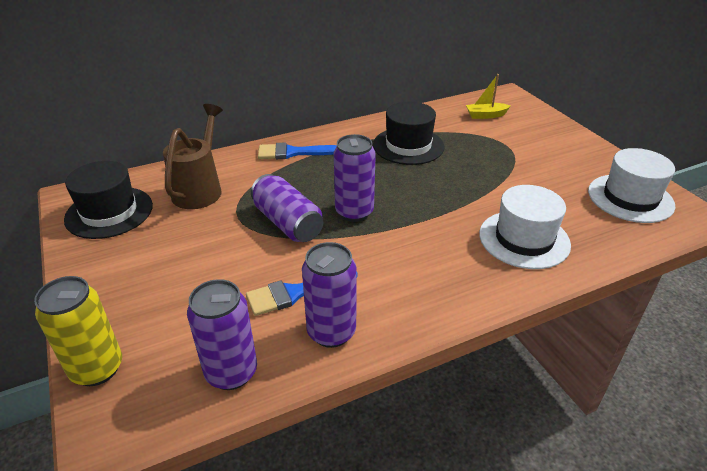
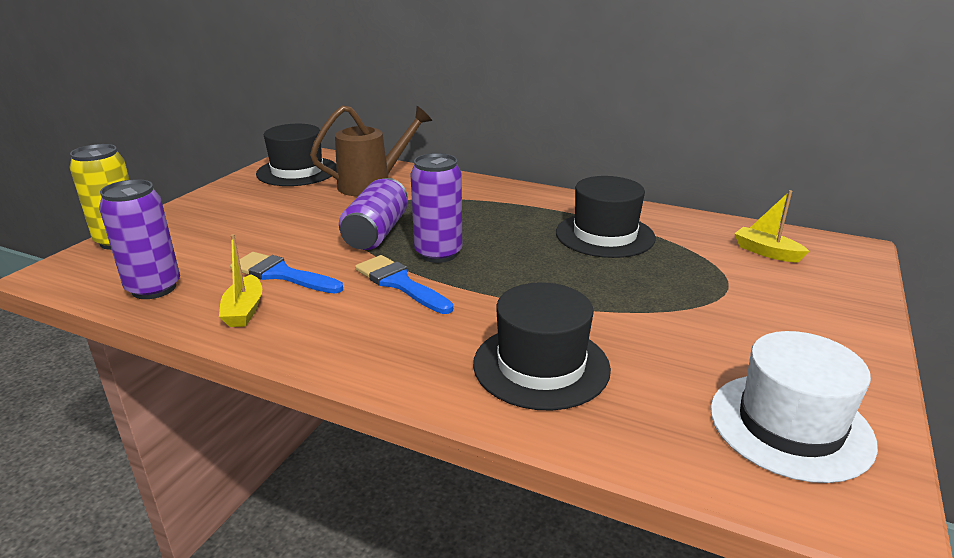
camera: 50 degrees right, 10 degrees down
blue brush [258,142,337,159] -> blue brush moved to [355,255,453,314]
purple can [302,242,357,348] -> yellow boat [219,234,262,327]
white hat [479,185,571,269] -> black hat [473,282,611,411]

